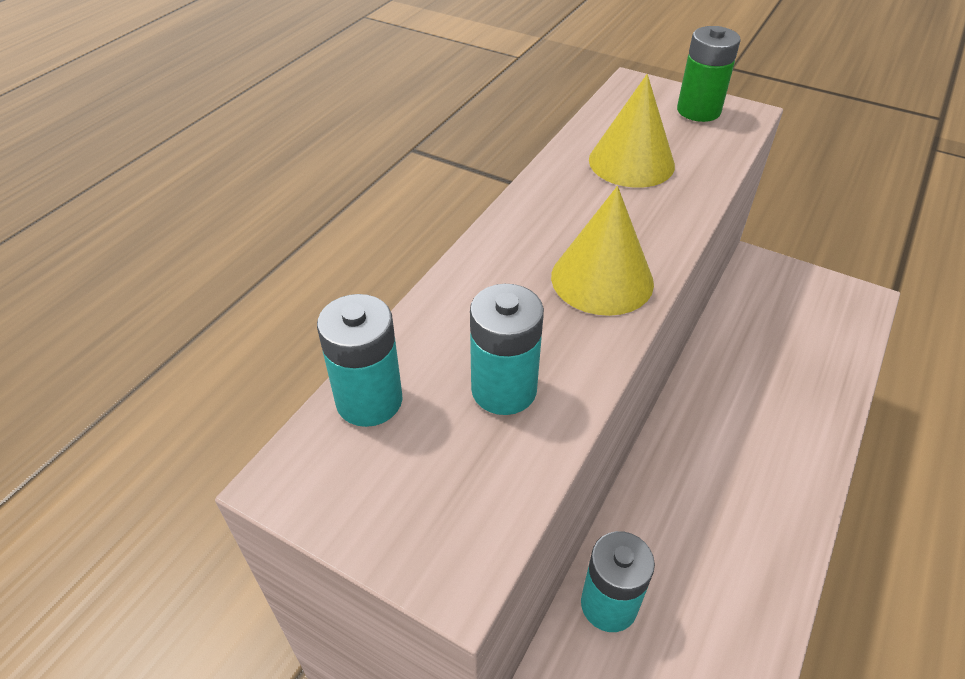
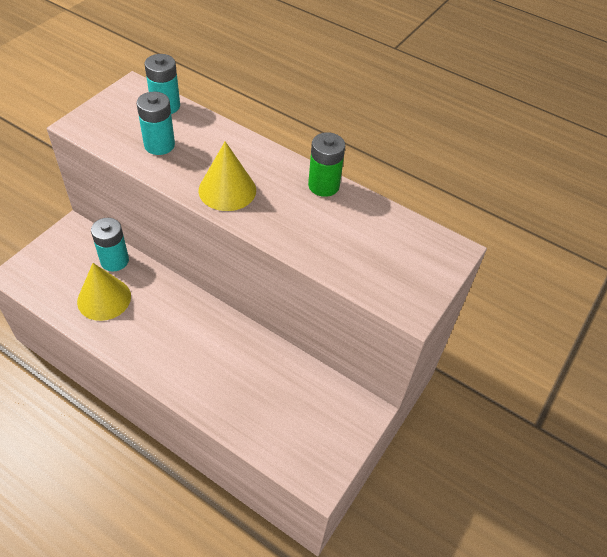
camera: 90 degrees right, 5 degrees up
yellow cone [589,74,675,188] -> yellow cone moved to [77,263,131,321]
green battery [677,26,741,122] -> green battery moved to [308,132,345,197]

